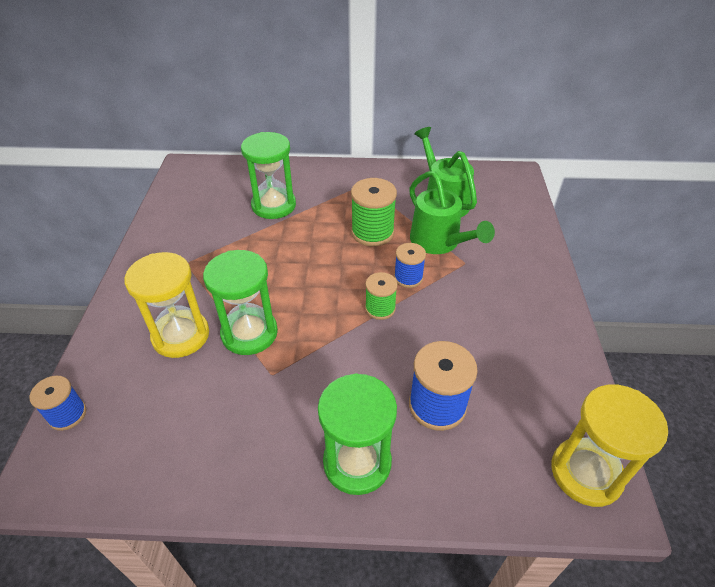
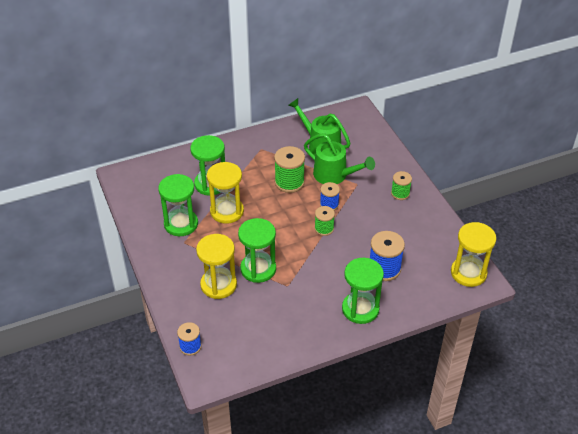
camera: 25 degrees left, 0 degrees up
none -> green hourglass [158,174,198,236]
none -> yellow hourglass [207,162,244,224]
none -> green spool [391,171,412,200]

